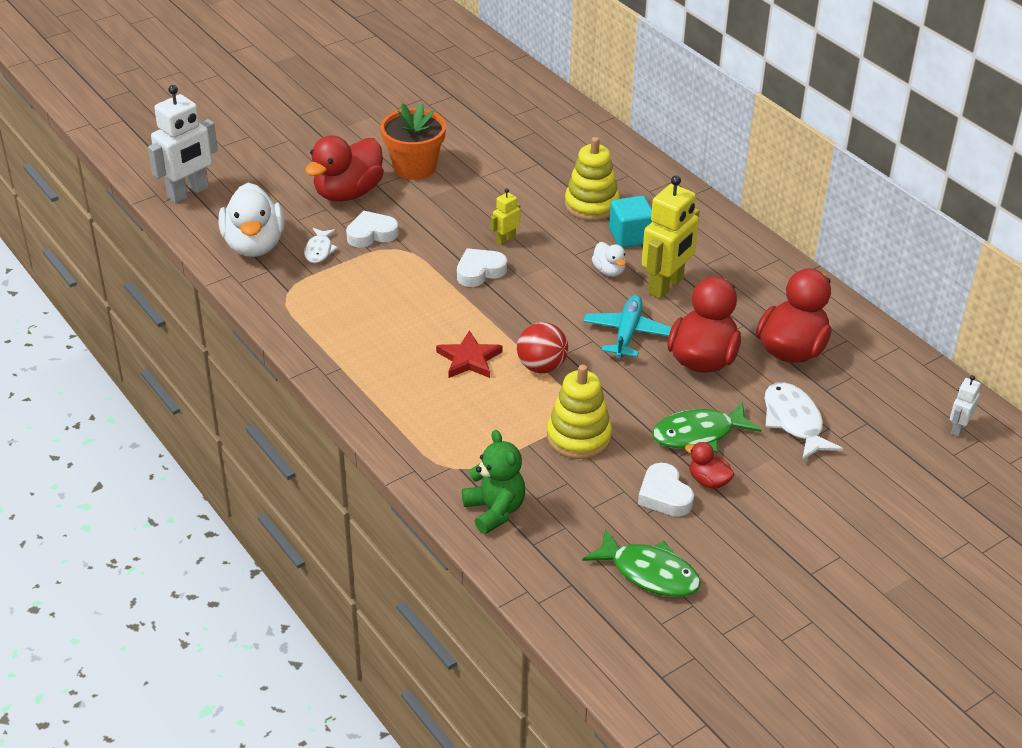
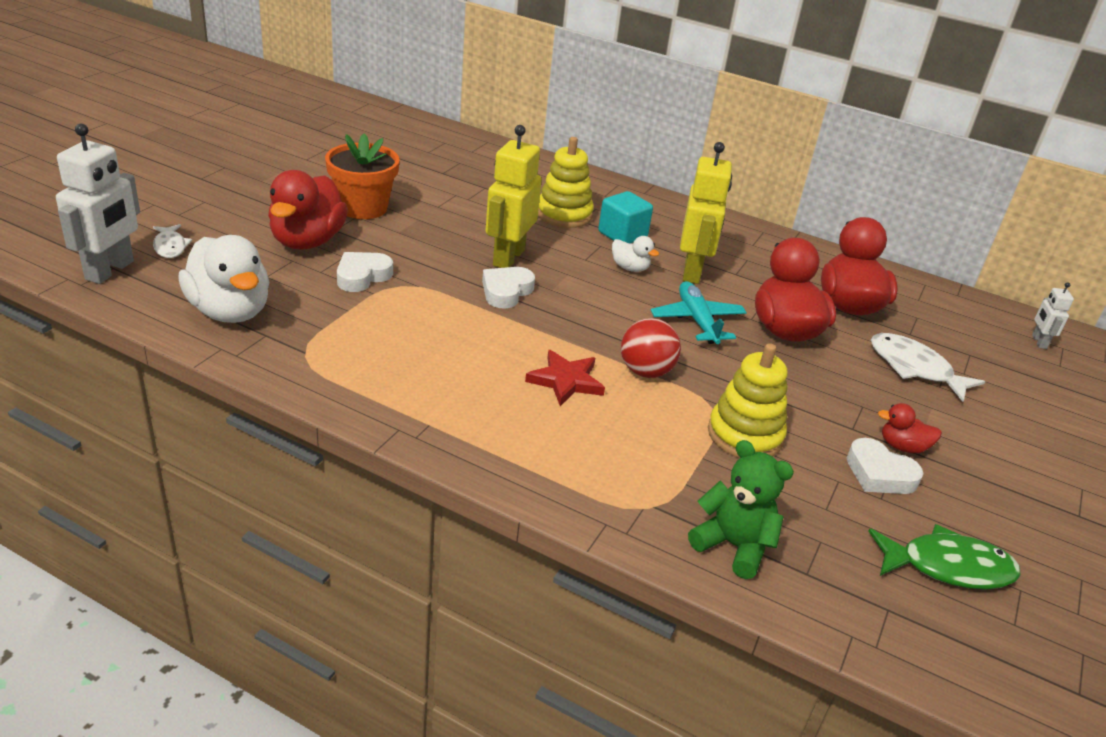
camera: 30 degrees left, 5 degrees down
white fish [304,228,338,263] -> white fish moved to [153,224,192,258]
yellow robot [491,188,520,245] -> yellow robot [486,125,542,268], size x2.06
green fish [652,401,761,453] -> none

